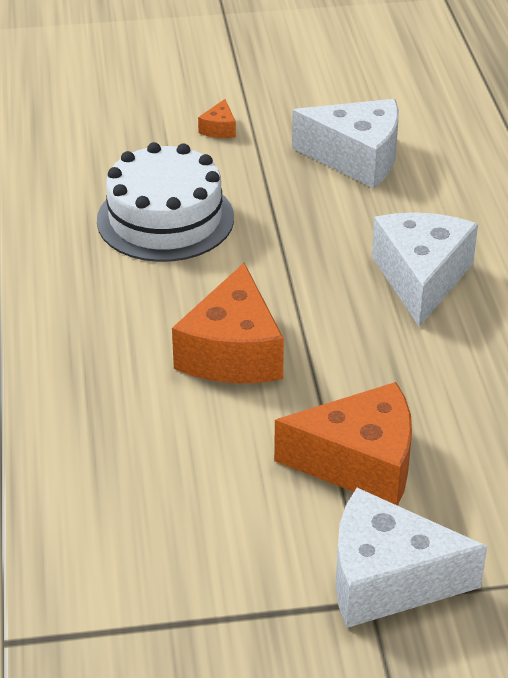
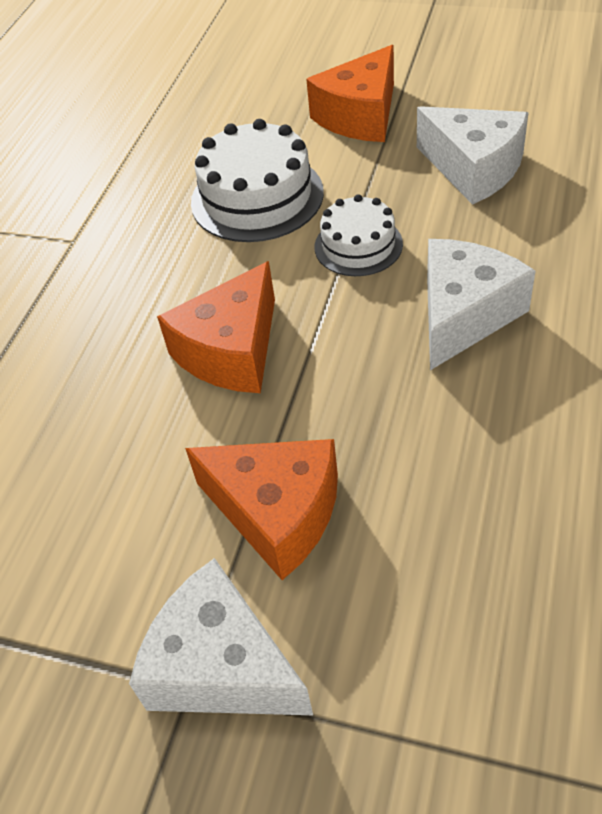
camera: 30 degrees right, 10 degrees up
orange cheese [198,99,236,138] -> orange cheese [306,45,394,142], size x2.38
none -> white cake [315,194,403,276]

